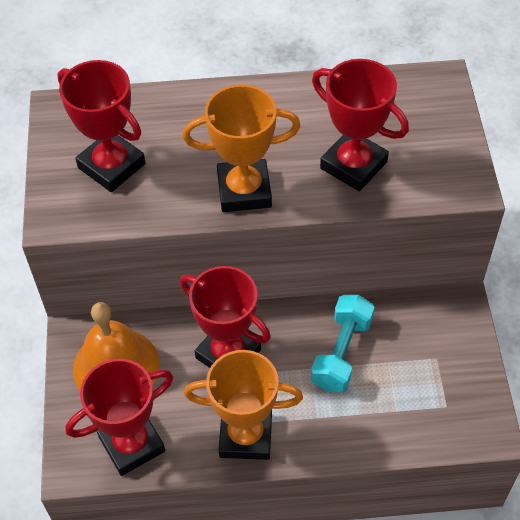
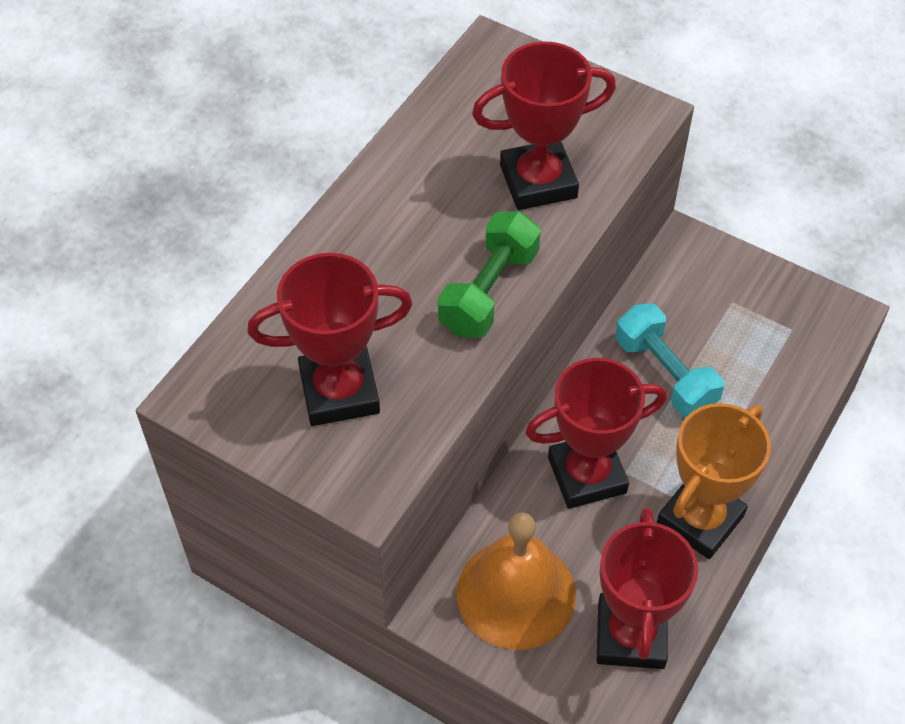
camera: 55 degrees left, 0 degrees up
orange trophy [182,85,301,212] -> green dumbbell [438,211,541,338]

